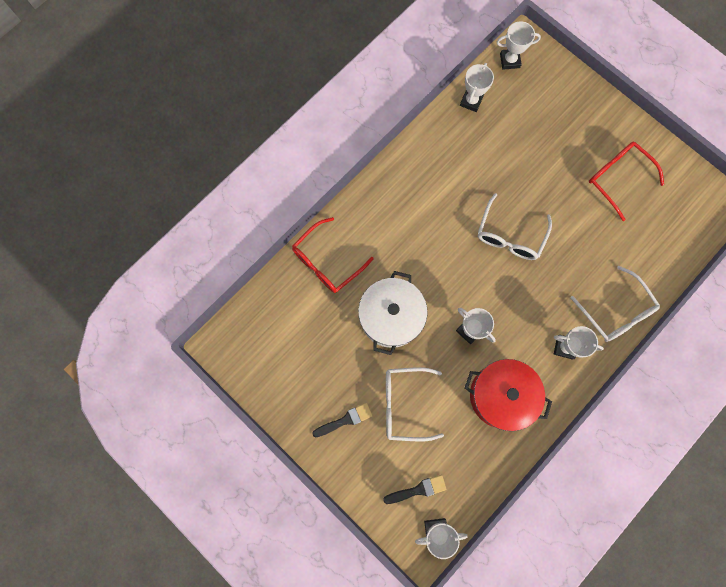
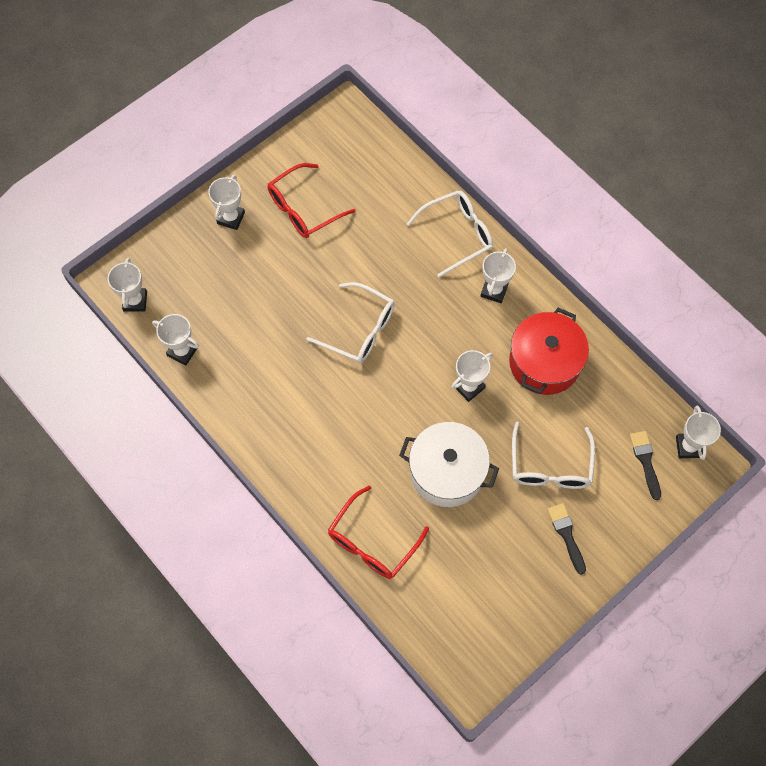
camera: 85 degrees left, 10 degrees down
red glasses [292,217,374,293] -> red glasses turned 75 degrees clockwise [328,485,429,579]
none -> white trophy [208,175,245,230]

